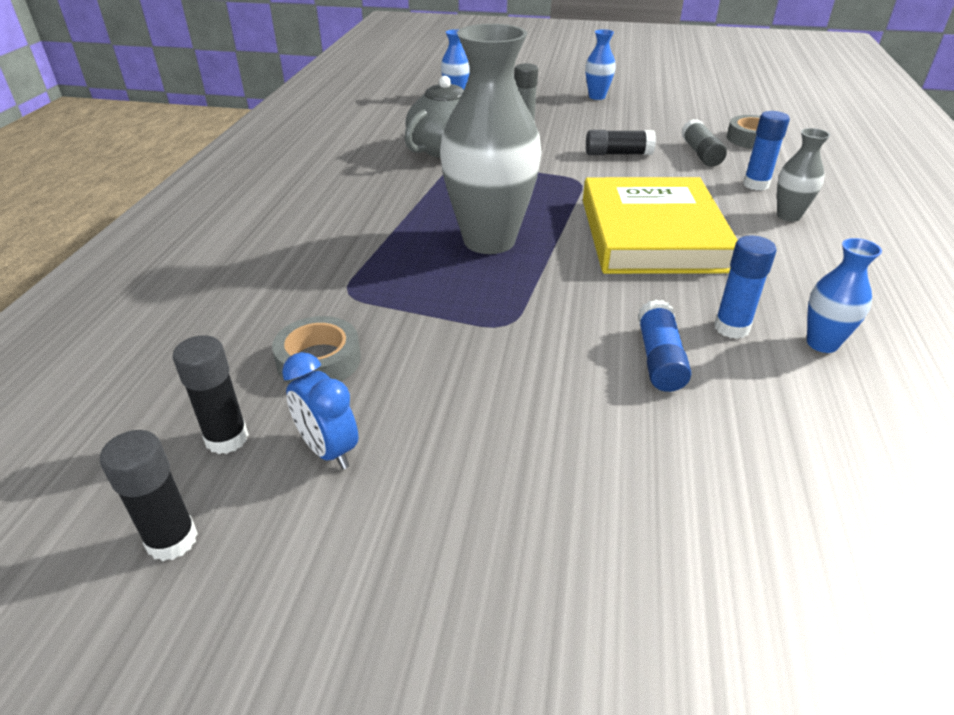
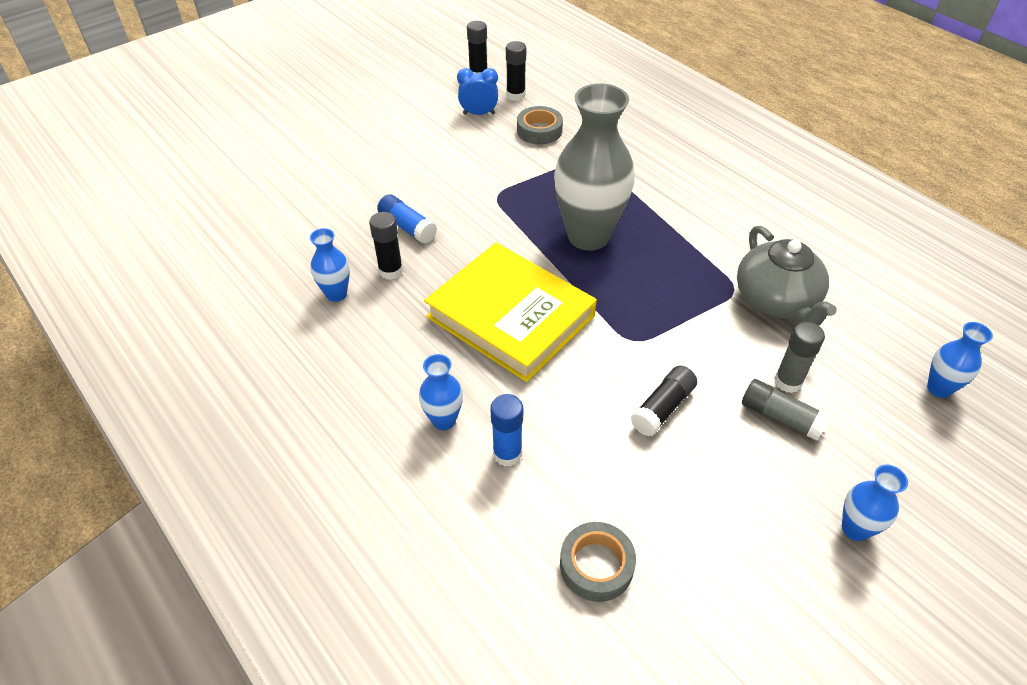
camera: 130 degrees right, 10 degrees up
grey glue stick [681,119,727,167] -> grey glue stick moved to [742,379,831,441]
blue glue stick [714,235,776,339] -> black glue stick [369,212,403,280]
grey vase [777,128,830,222] -> blue vase [419,354,463,430]

